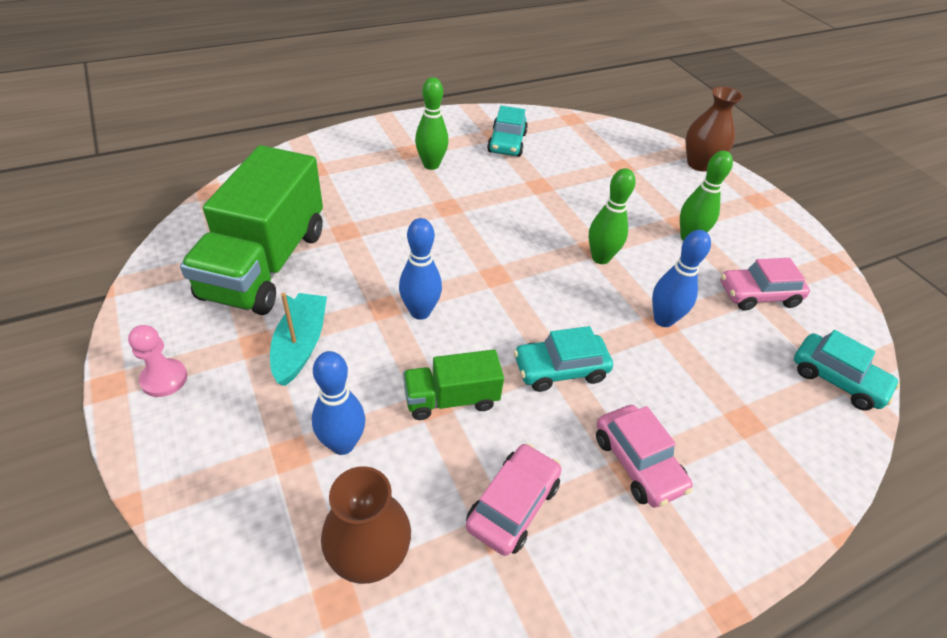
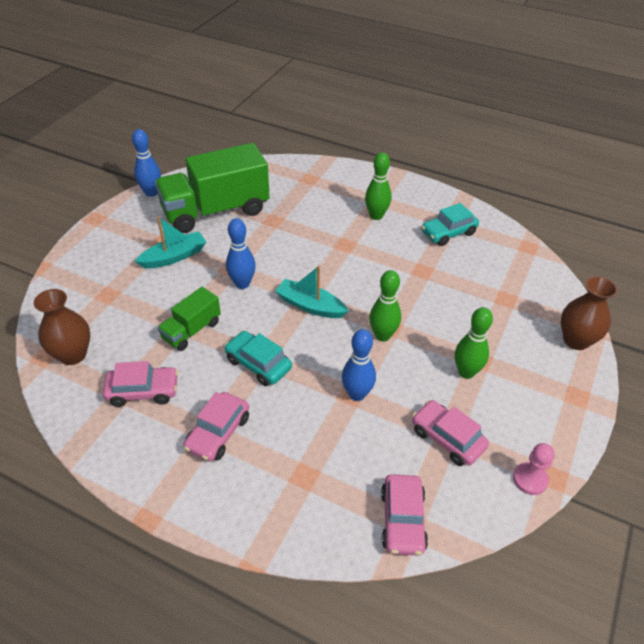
camera: 55 degrees right, 0 degrees up
pink pawn [128,325,187,397] -> pink pawn moved to [513,443,555,495]
blue bowling pin [312,351,365,455] -> blue bowling pin moved to [132,129,161,197]
green truck [403,350,504,420] -> green truck turned 90 degrees counterclockwise [157,287,221,351]
turquoise car [794,330,900,411] -> pink car [381,474,428,556]
none -> turquoise boat [275,266,349,318]

